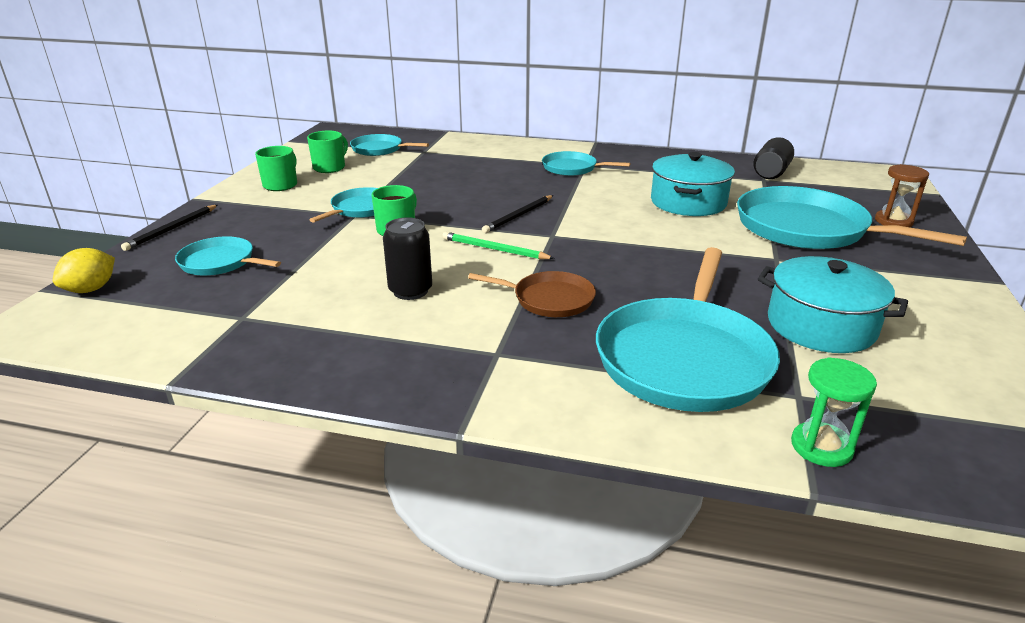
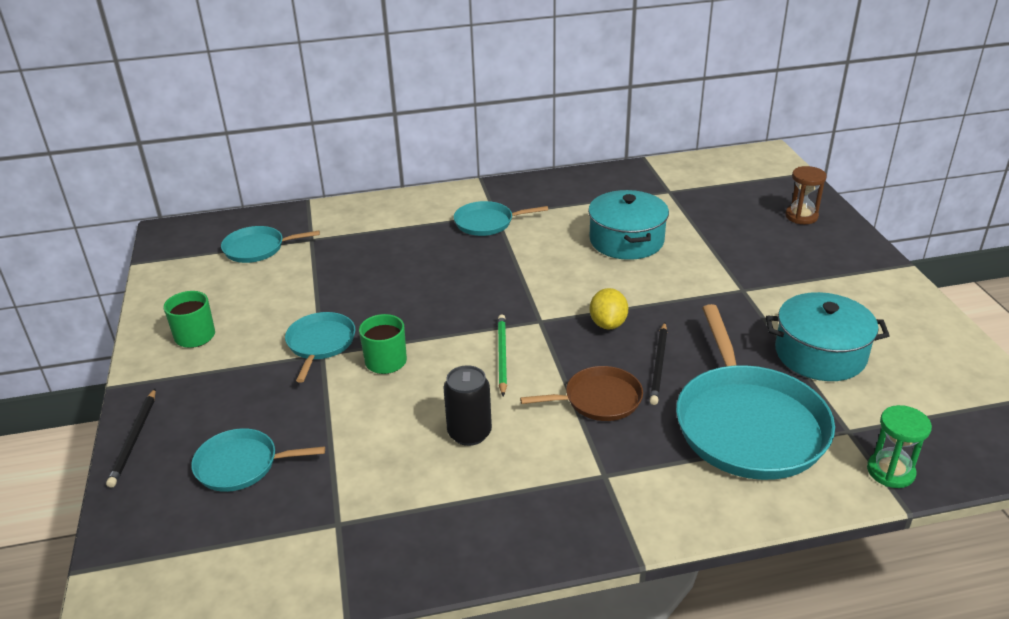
camera: 25 degrees left, 5 degrees up
yellow lemon [53,248,115,293] -> yellow lemon moved to [590,288,628,329]
green mug [307,131,348,173] -> none
green pencil [442,232,555,259] -> green pencil turned 90 degrees clockwise [498,315,507,396]
black pencil [482,195,553,233] -> black pencil moved to [650,322,667,405]
turquoise pan [737,186,967,249] -> none
black can [753,137,794,179] -> none

